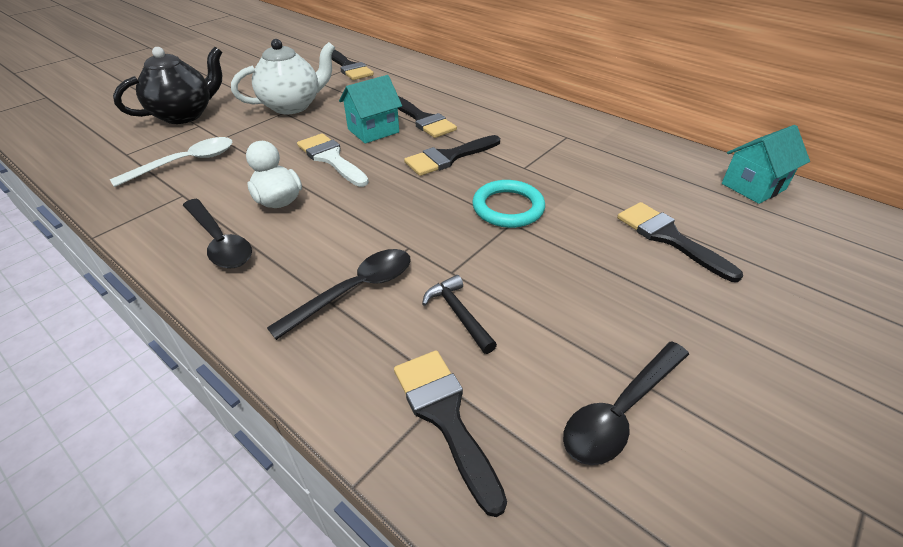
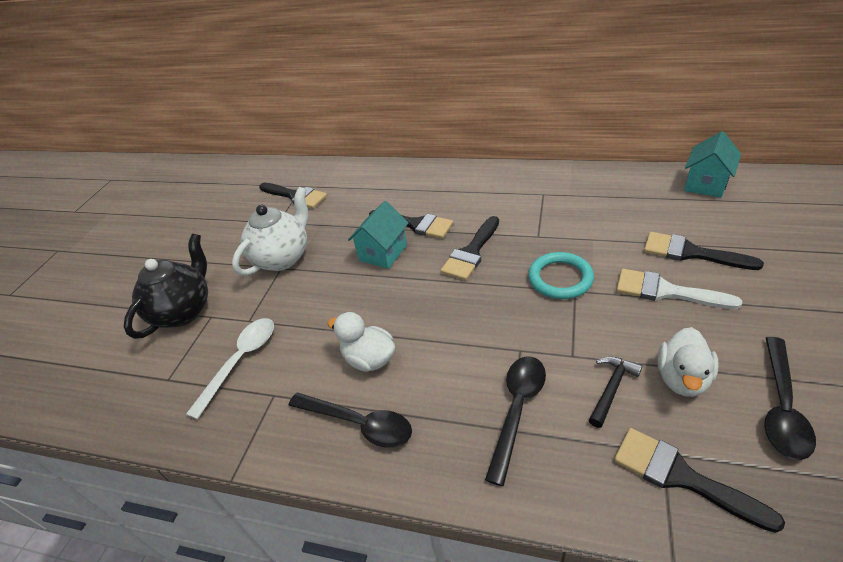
camera: 20 degrees left, 0 degrees up
white brush [297,133,369,187] -> white brush moved to [616,269,742,309]
black hammer [422,275,497,354] -> black hammer turned 90 degrees clockwise [589,356,642,428]
none -> white duck [658,327,719,397]

